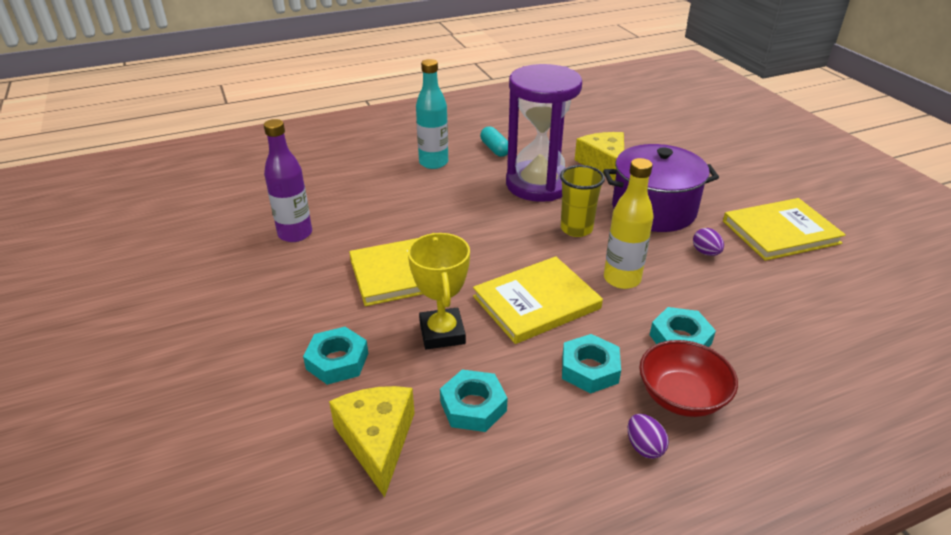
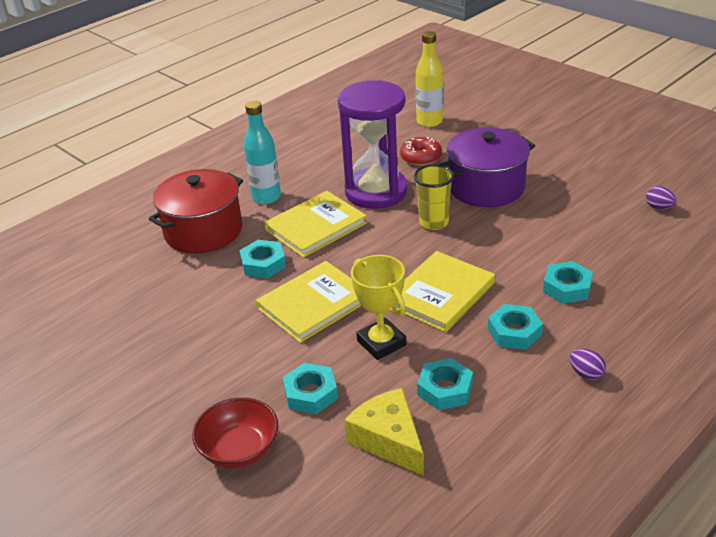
camera: 20 degrees left, 0 degrees up
purple bottle [264,119,312,242] -> none
turquoise capsule [480,126,508,157] -> none
yellow cheese [575,132,624,181] -> red donut [400,137,442,166]
yellow bottle [604,158,654,289] -> yellow bottle moved to [416,31,443,127]
red bowl [639,340,738,417] -> red bowl moved to [192,397,279,468]
purple egg [693,228,724,256] -> purple egg moved to [646,186,676,210]
yellow book [723,198,846,261] -> yellow book moved to [264,191,367,258]
none -> red pot [149,169,243,253]
none -> turquoise nut [239,240,286,279]

